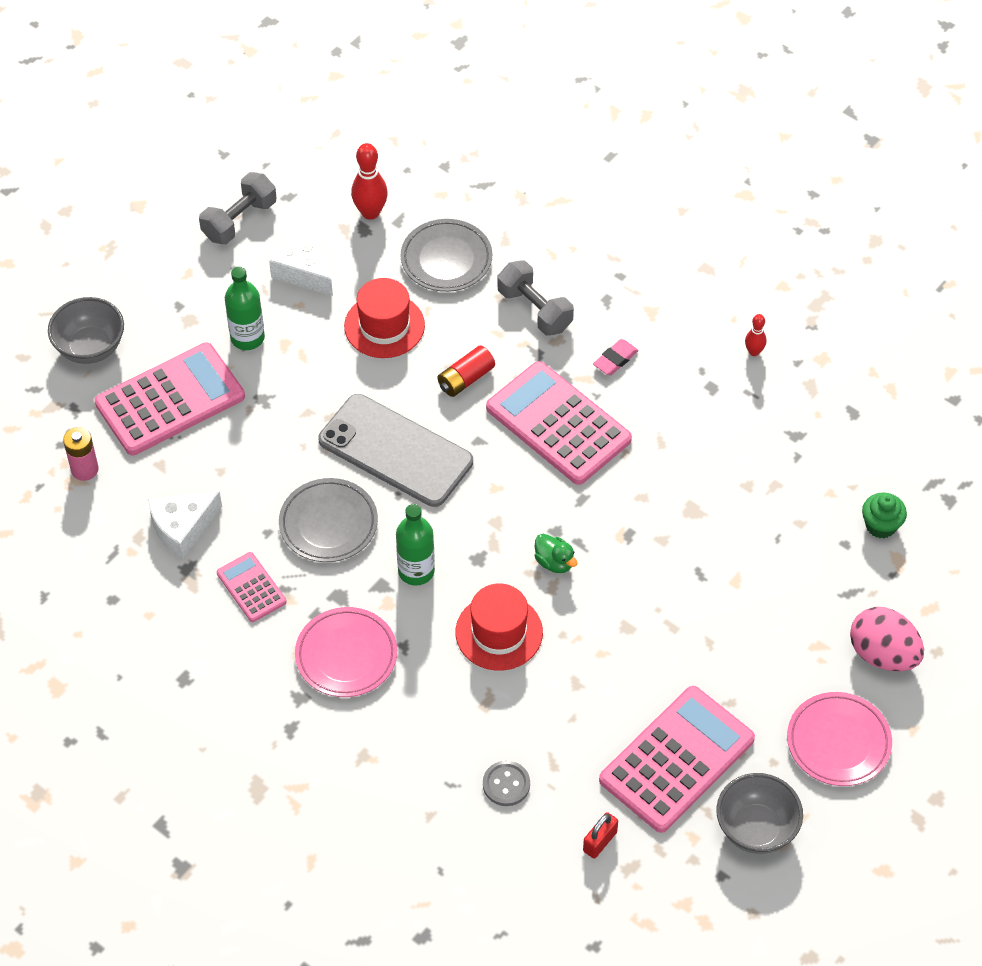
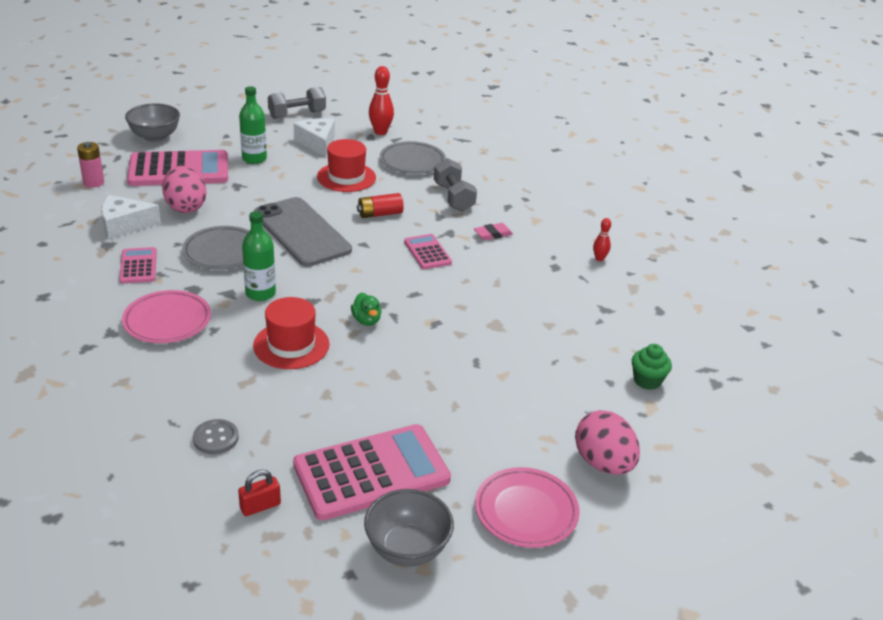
camera: 20 degrees right, 20 degrees down
pink calculator [486,361,632,485] -> pink calculator [404,234,452,269], size x0.51
none -> pink egg [162,166,206,213]

